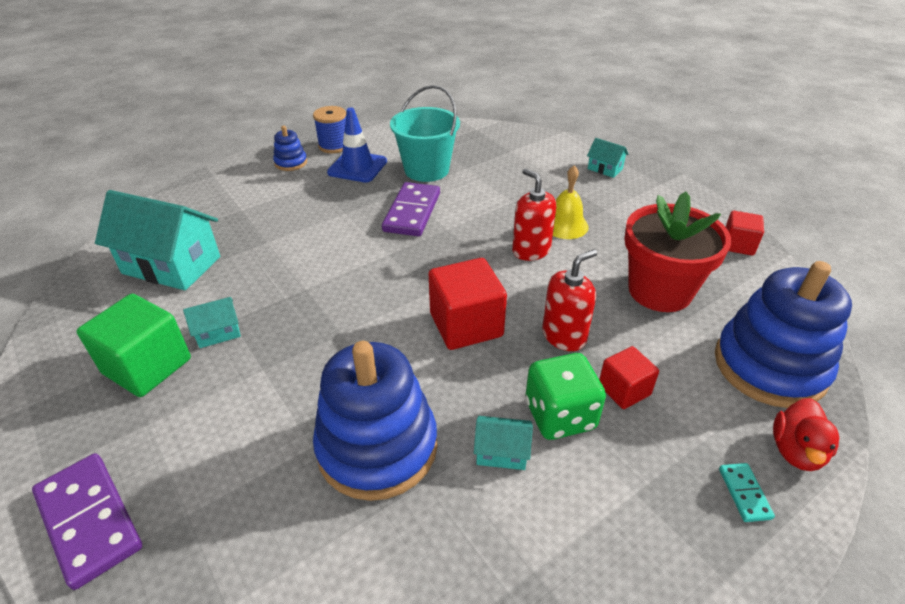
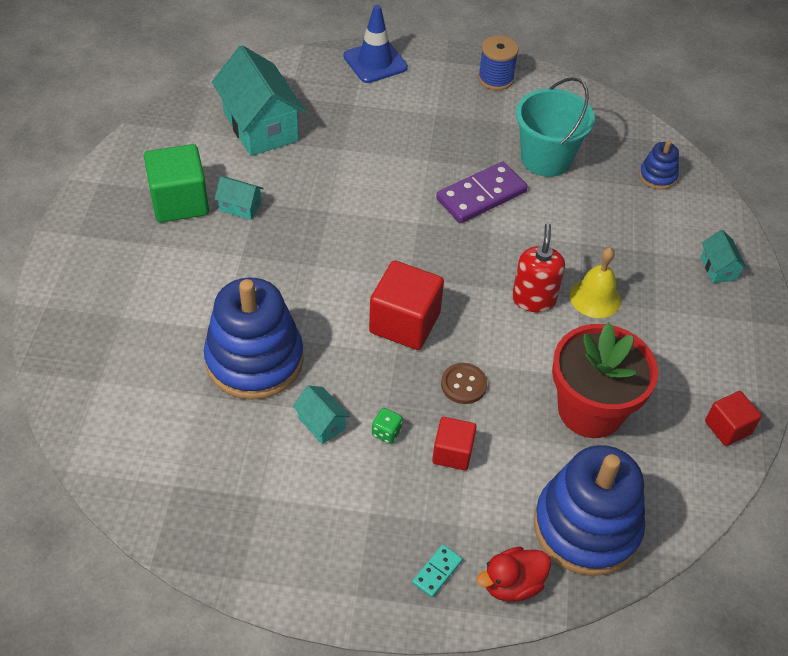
camera: 40 degrees right, 10 degrees up
purple domino [32,453,142,590] -> none
blue stacking toy [273,126,307,171] -> blue stacking toy moved to [639,141,679,190]
blue traffic cone [327,108,387,182] -> blue traffic cone moved to [343,5,408,83]
green dice [525,353,606,440] -> green dice [372,408,403,444], size x0.46
red soap dispenser [542,249,597,351] -> brown button [441,363,487,404]

